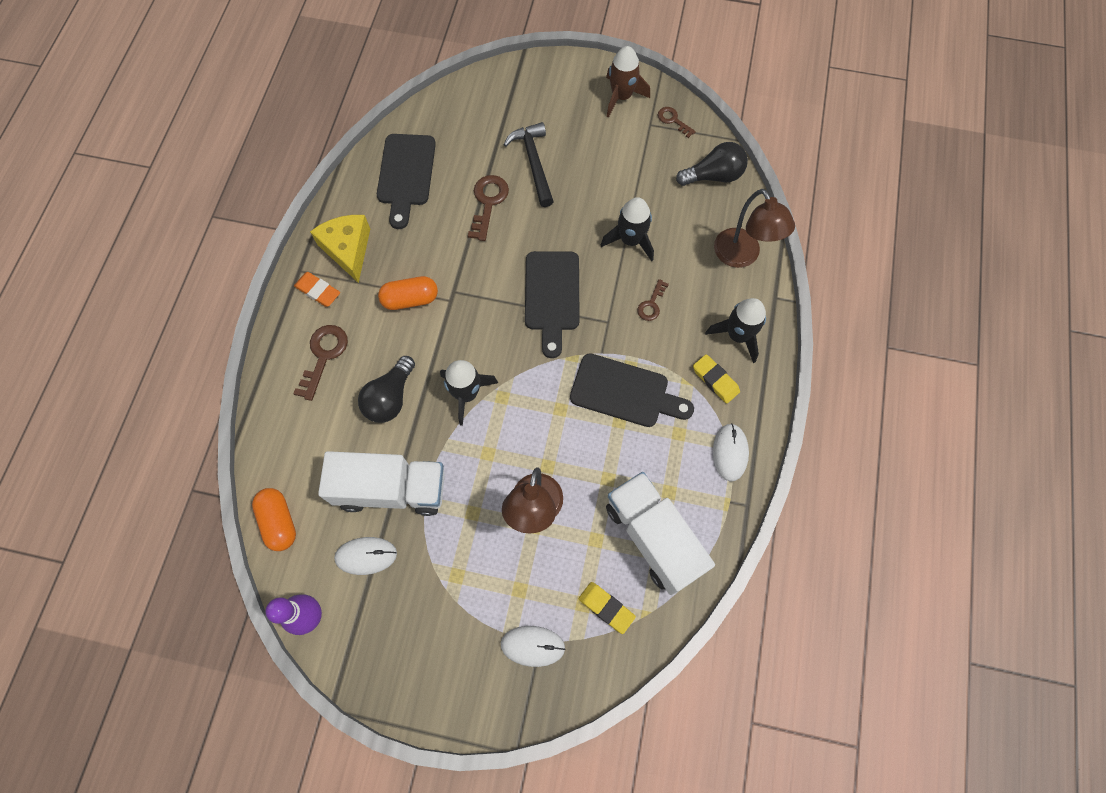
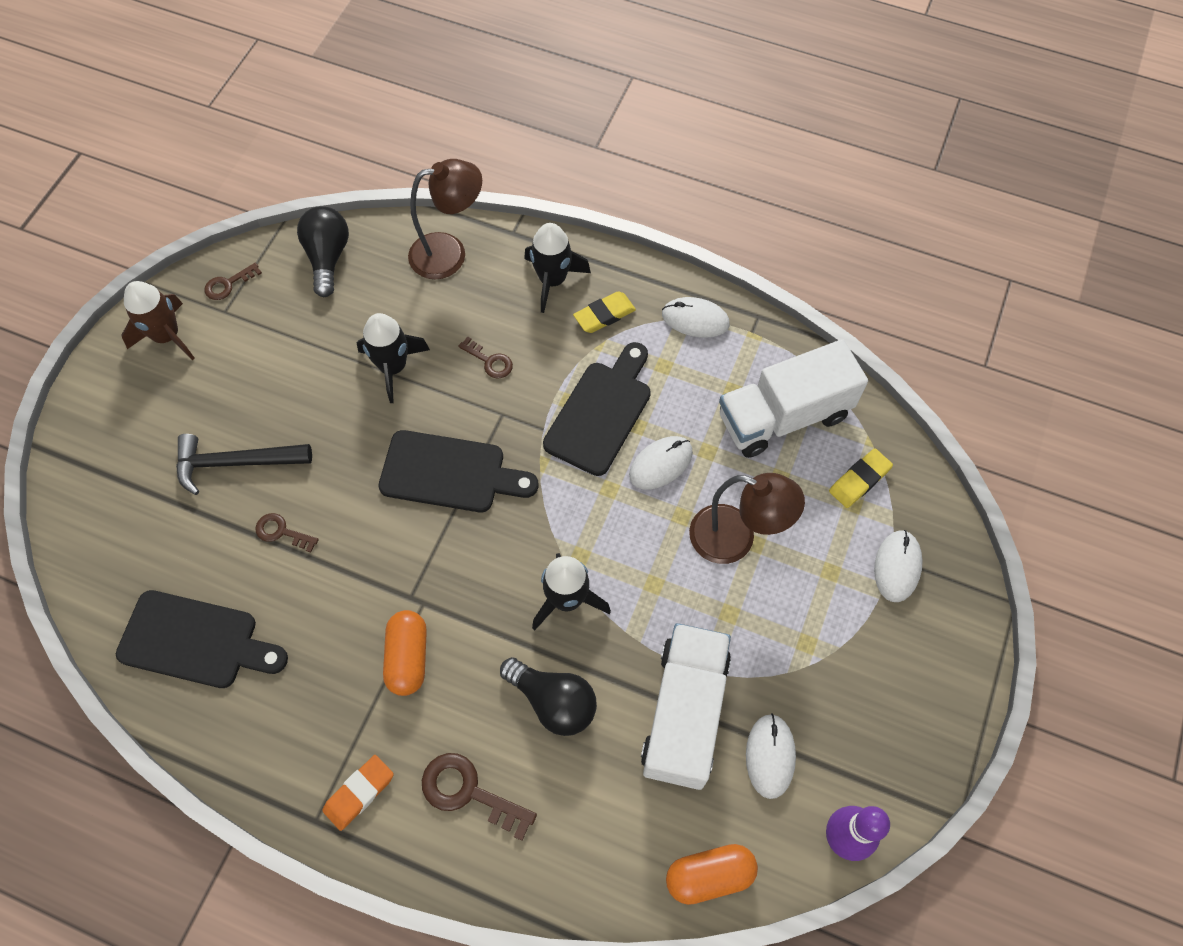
camera: 80 degrees left, 5 degrees down
yellow cheese [310,215,370,283] -> none
brown key [468,175,509,241] -> brown key [255,513,319,553], size x0.60
none -> white mouse [629,436,693,489]

